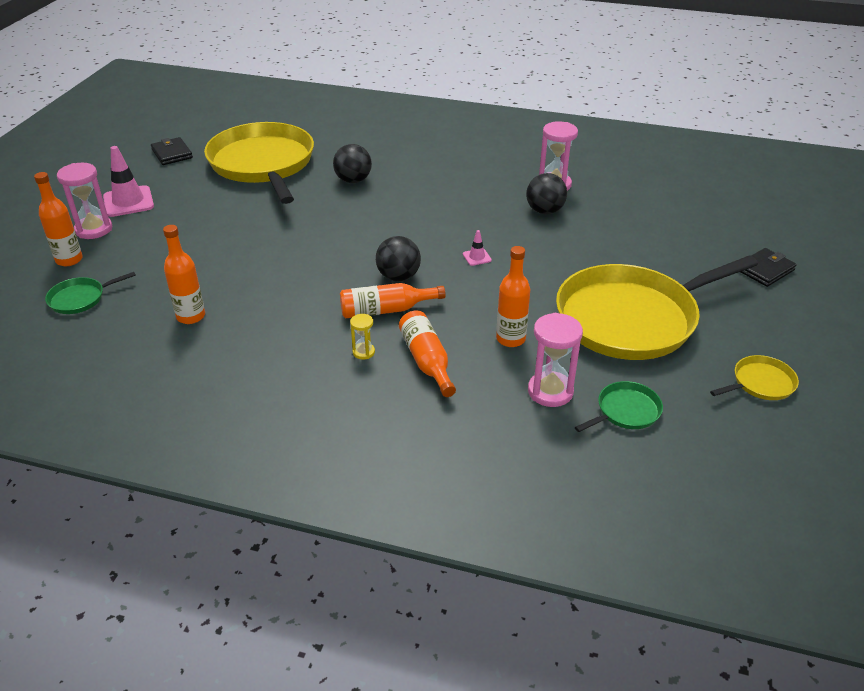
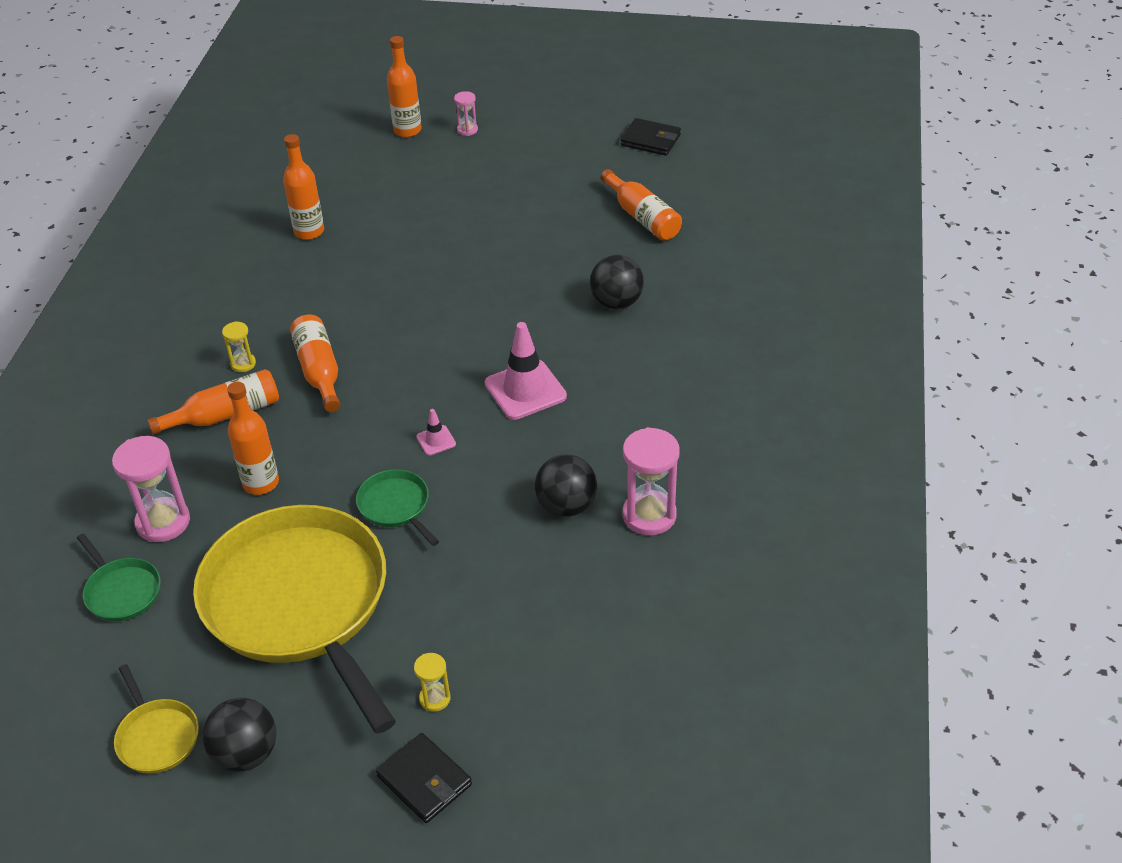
camera: 85 degrees right, 5 degrees up
green pan [45,272,136,314] -> green pan moved to [356,469,439,546]
pink hourglass [57,163,112,239] -> pink hourglass [454,91,478,136], size x0.52
pink traffic cone [103,146,154,217] -> pink traffic cone moved to [485,322,567,420]
black wallet [151,137,193,165] -> black wallet turned 60 degrees clockwise [621,118,681,156]
yellow pan [204,122,314,204] -> orange bottle [601,169,682,241]
black ball [376,236,421,281] -> black ball moved to [202,698,276,772]
none -> yellow hourglass [414,653,451,712]

